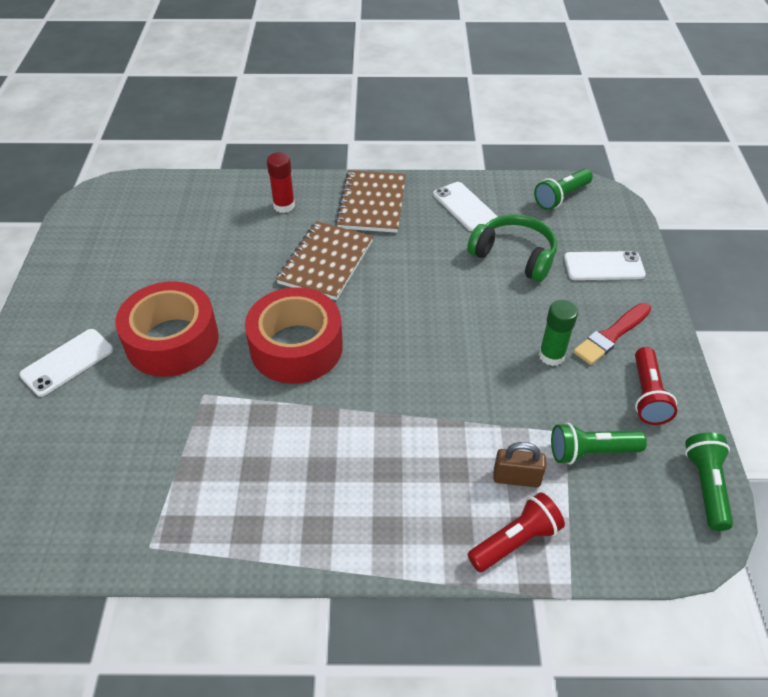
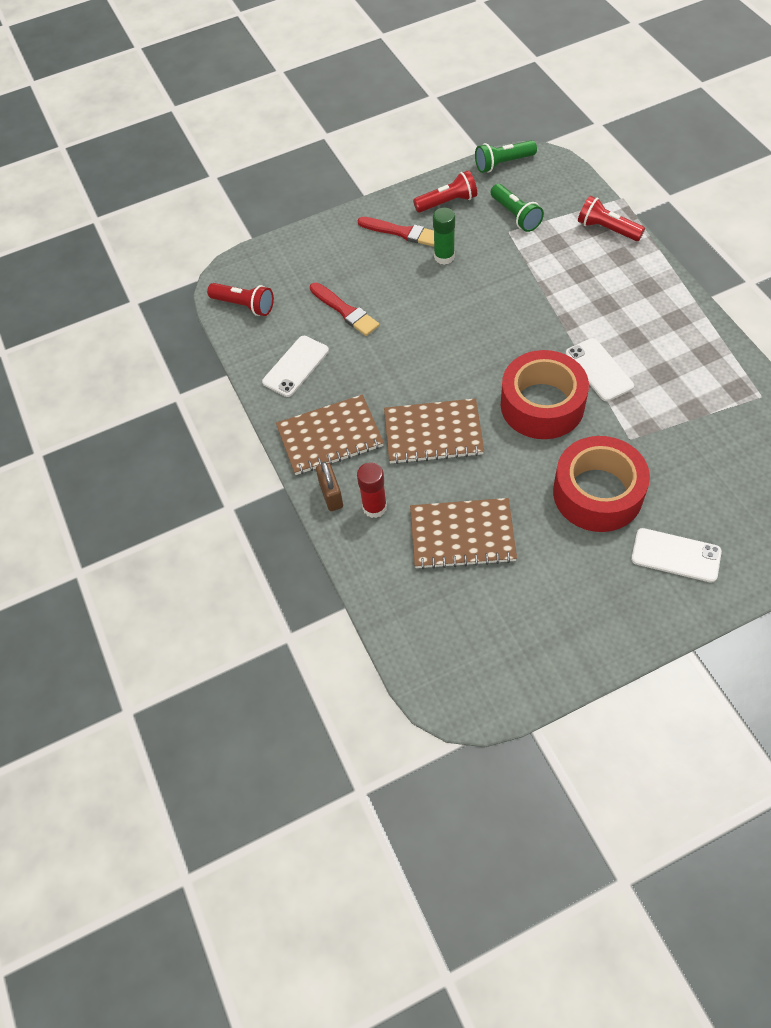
camera: 110 degrees left, 10 degrees up
green headphones [467,214,557,282] -> red brush [310,282,379,336]
brown padlock [493,442,546,487] -> brown padlock moved to [316,462,343,511]
green flashlight [534,169,593,210] -> red flashlight [207,283,274,316]
white phone [564,251,646,280] -> white phone moved to [566,338,634,401]
none -> brown notebook [410,498,517,570]

